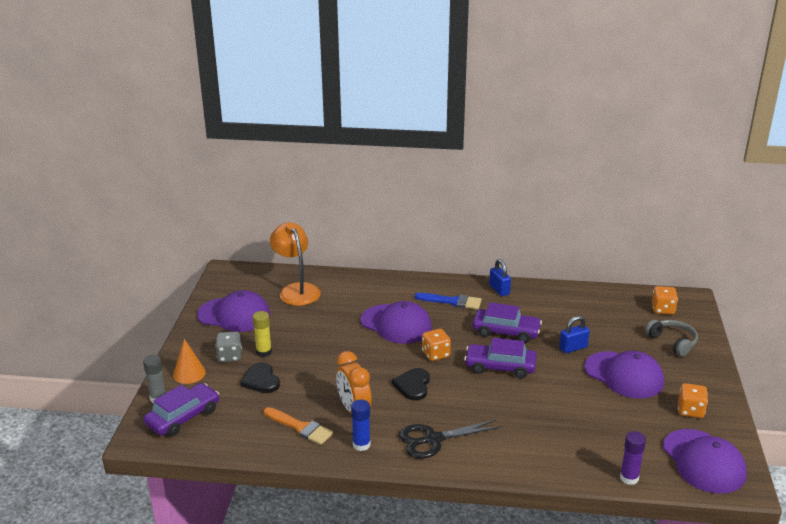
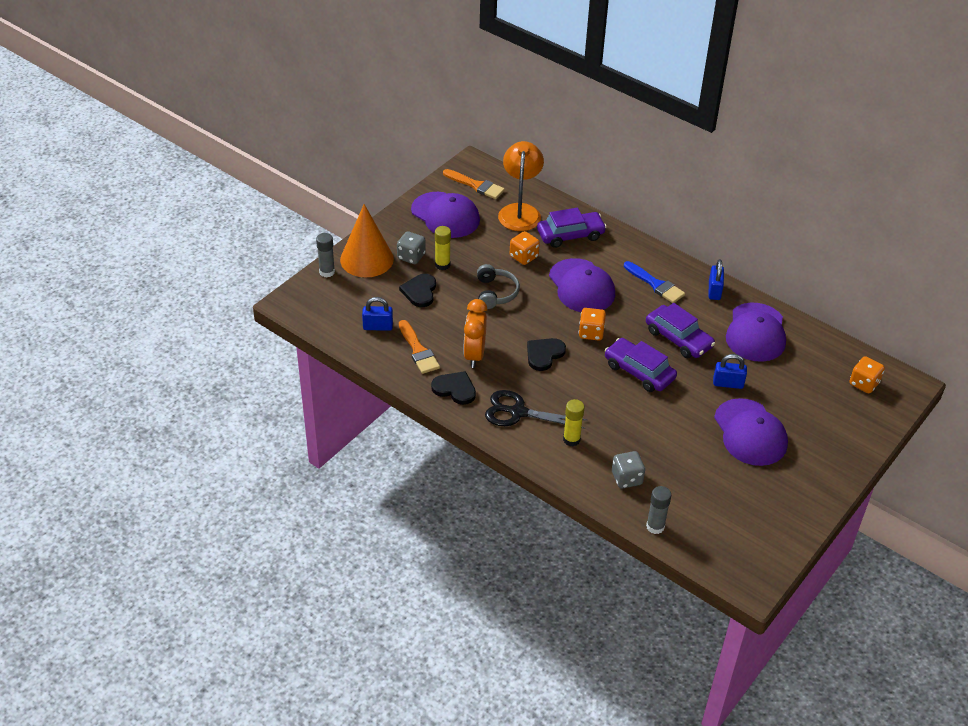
camera: 30 degrees right, 15 degrees up
purple car [144,383,219,436] -> purple car moved to [537,208,607,248]
orange cone [173,339,206,384] -> orange cone [340,204,394,277], size x1.72
blue glue stick [351,400,370,451] -> black heart [431,371,476,405]
purple glue stick [620,431,646,485] -> grey glue stick [646,486,671,534]
grey headphones [645,320,698,357] -> grey headphones moved to [477,264,520,309]
purple cap [663,429,747,494] -> purple cap moved to [726,303,786,362]
orange dice [678,383,708,418] -> orange dice moved to [510,231,540,265]
none -> blue padlock [362,297,393,331]
none -> orange brush [443,169,505,199]
none -> yellow glue stick [563,399,585,446]
none -> grey dice [612,451,645,488]

